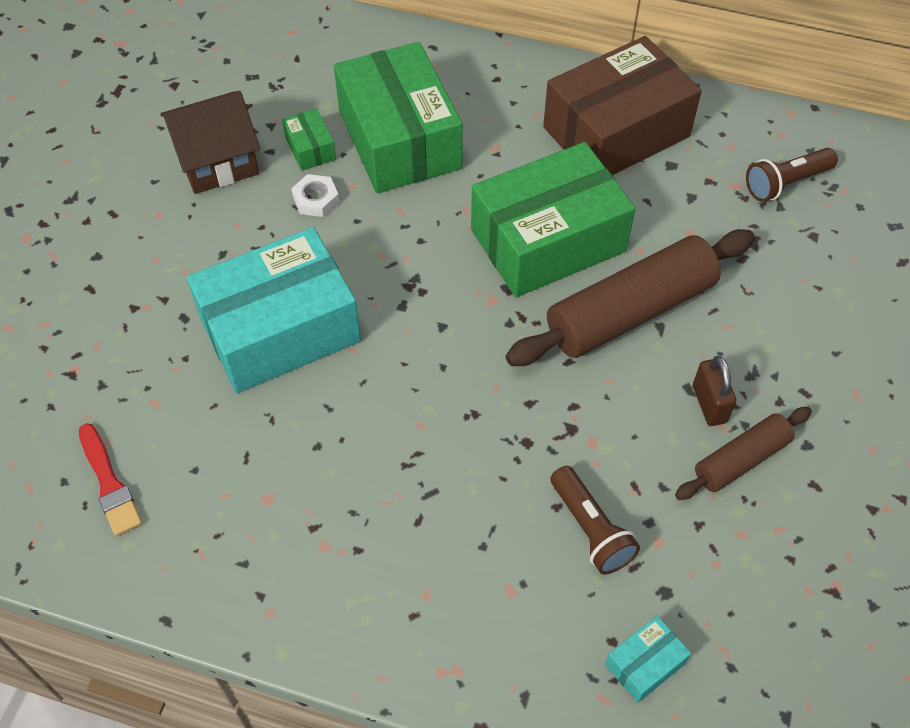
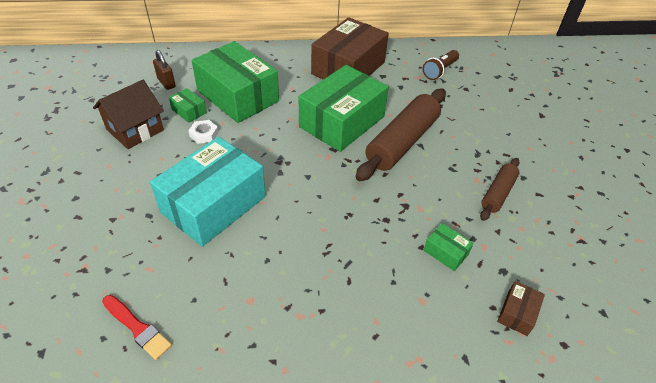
camera: 25 degrees left, 10 degrees down
brown flashlight [550,466,640,574] -> green box [424,223,474,271]
turquoise box [605,616,691,703] -> brown box [497,281,545,336]
brown padlock [693,356,736,426] -> brown padlock moved to [153,50,176,90]

